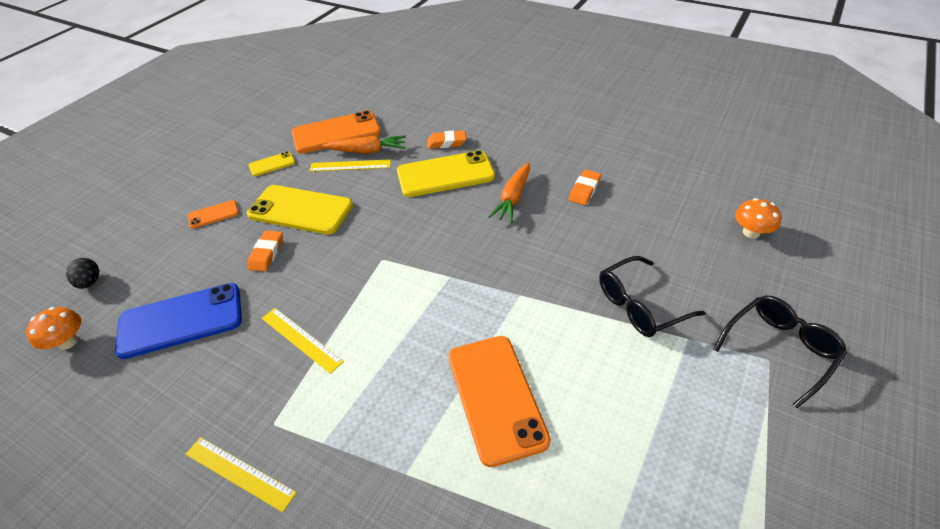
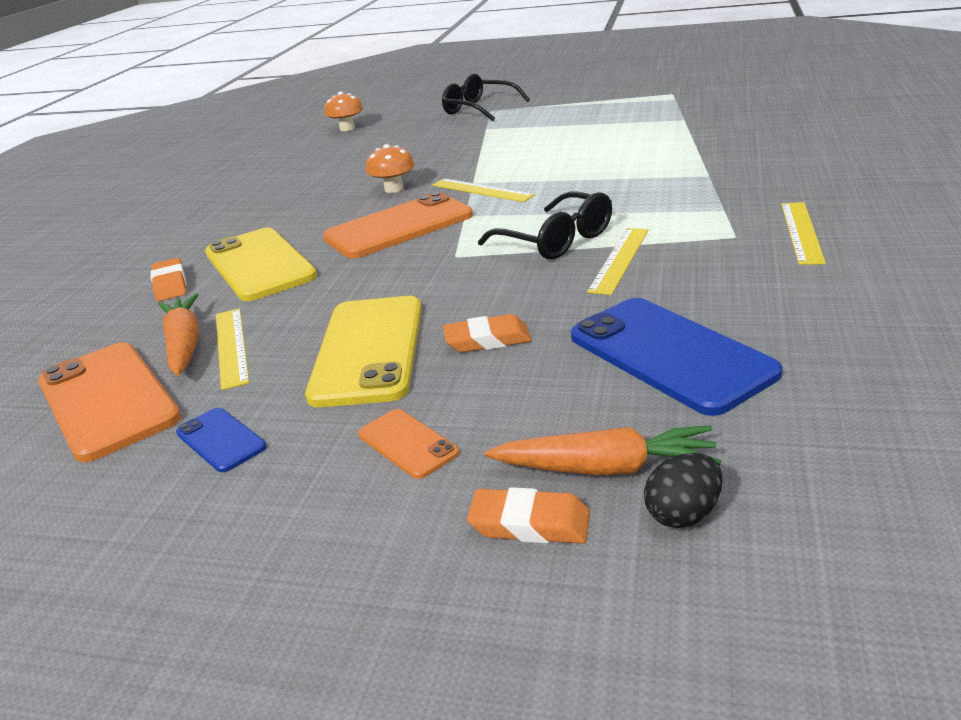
camera: 105 degrees left, 15 degrees down
orange mushroom [26,307,81,350] -> orange mushroom moved to [366,144,415,193]
yellow phone [249,151,295,176] -> blue phone [176,408,267,472]
orange phone [448,336,551,467] -> orange phone moved to [323,192,473,258]
orange carrot [489,162,530,223] -> orange carrot moved to [484,425,721,475]
orange eraser [569,170,601,205] -> orange eraser moved to [467,487,590,544]
black glasses [599,256,706,337] -> black glasses moved to [478,191,612,260]
none -> yellow ruler [432,179,535,202]

